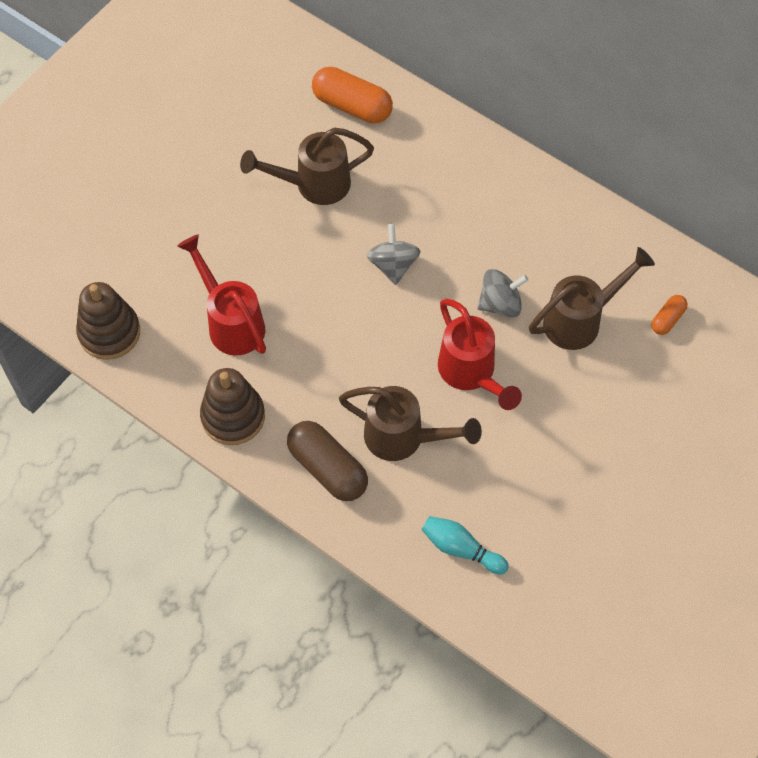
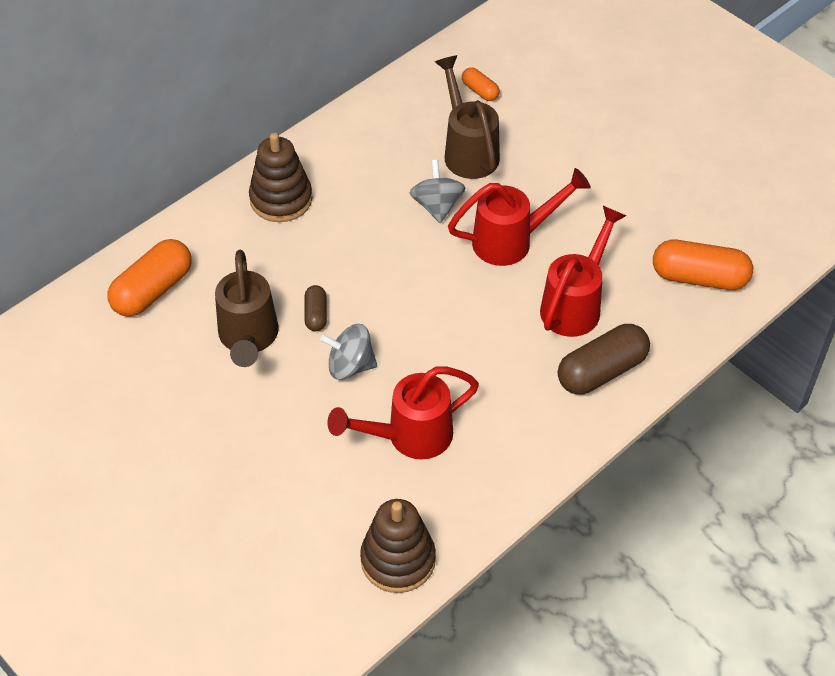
camera: 80 degrees left, 10 degrees down
brown stacking toy [200,368,265,445] -> brown stacking toy moved to [249,133,312,222]
brown watering can [339,386,482,461] -> red watering can [540,206,626,337]
grey spinning top [366,224,420,285] -> grey spinning top moved to [320,324,377,380]
turquoise bowling pin [422,516,509,574] -> orange capsule [653,240,753,290]
none -> brown capsule [304,285,327,331]

